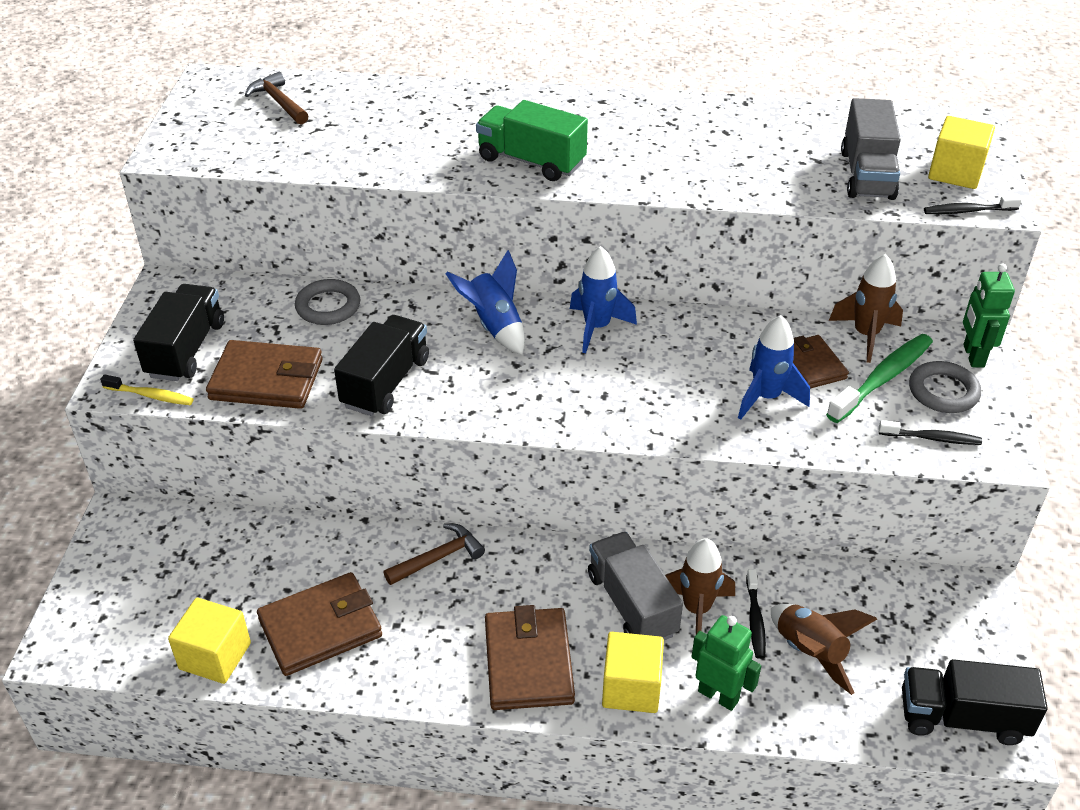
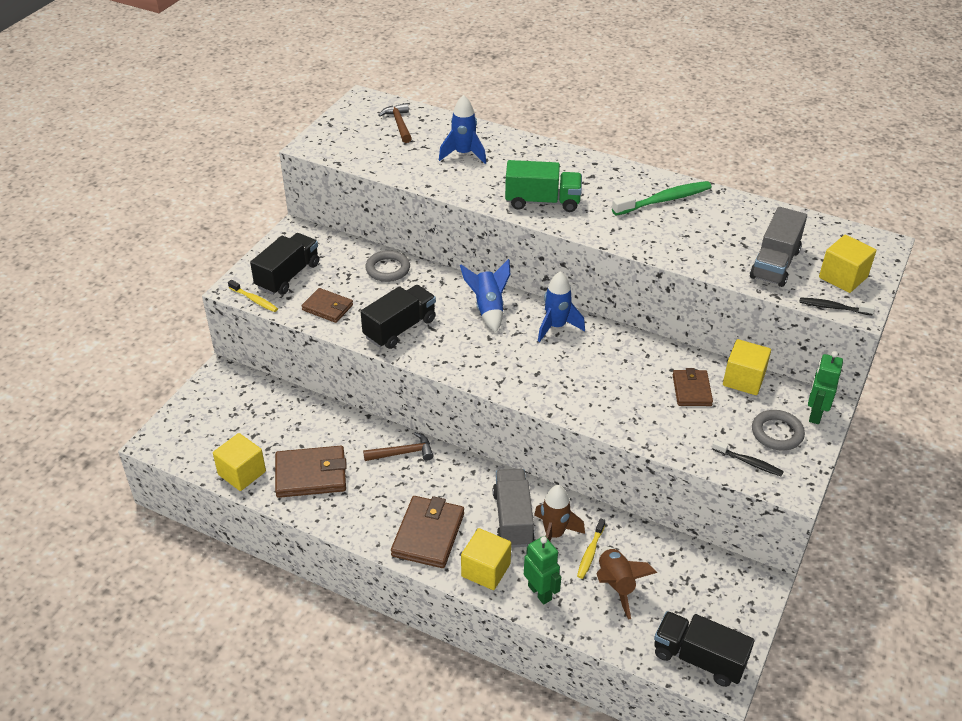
camera: 20 degrees right, 0 degrees up
brown wallet [206,340,323,409] -> brown wallet [302,288,353,323], size x0.63
green truck [476,100,588,181] -> green truck turned 135 degrees clockwise [505,160,582,212]
blue rocket [738,315,810,420] -> blue rocket moved to [439,95,486,164]
black toothbrush [746,569,766,659] -> yellow toothbrush [577,518,605,579]
green toothbrush [826,334,933,423] -> green toothbrush moved to [612,181,712,216]
brown rocket [829,254,903,363] -> yellow cube [723,339,771,395]

